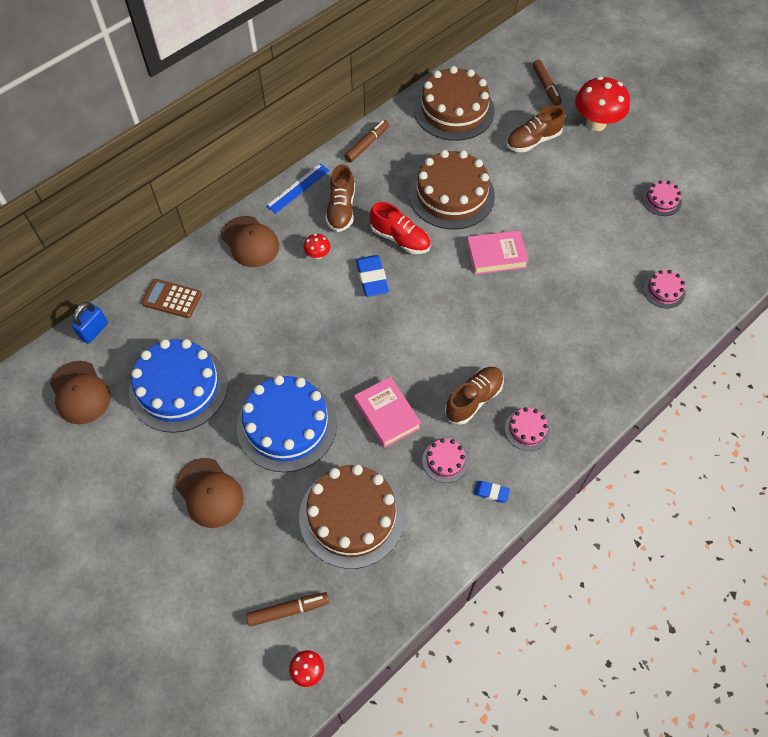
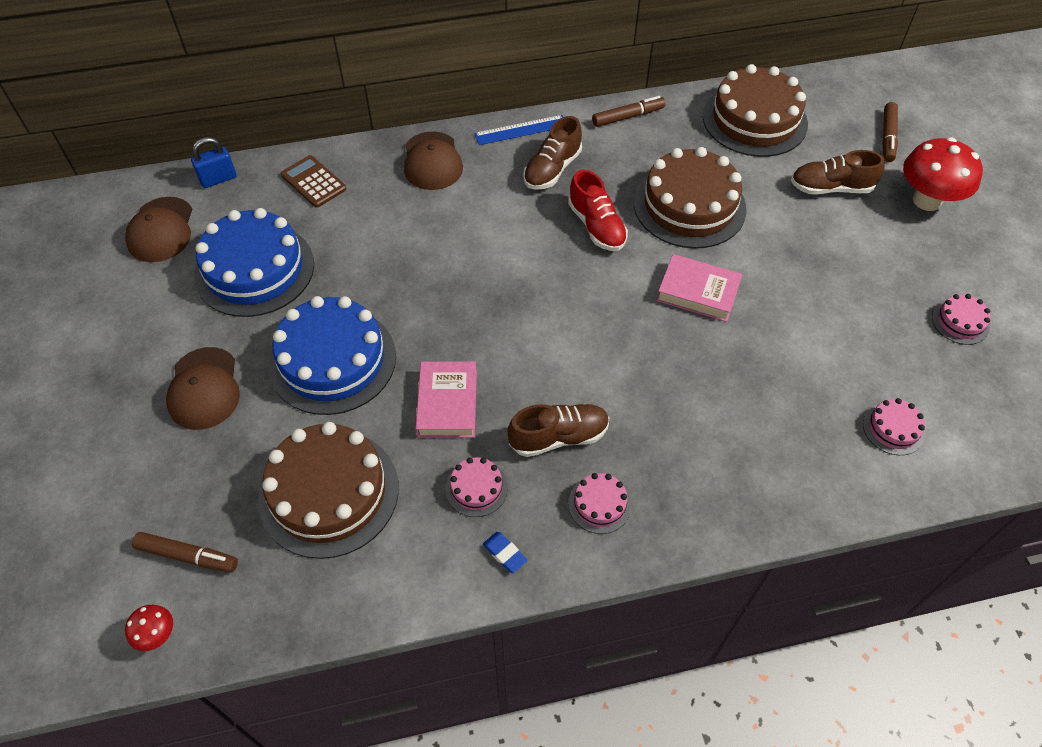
camera: 30 degrees right, 5 degrees down
red mushroom [304,234,330,259] -> none
blue eraser [356,255,389,297] -> none

